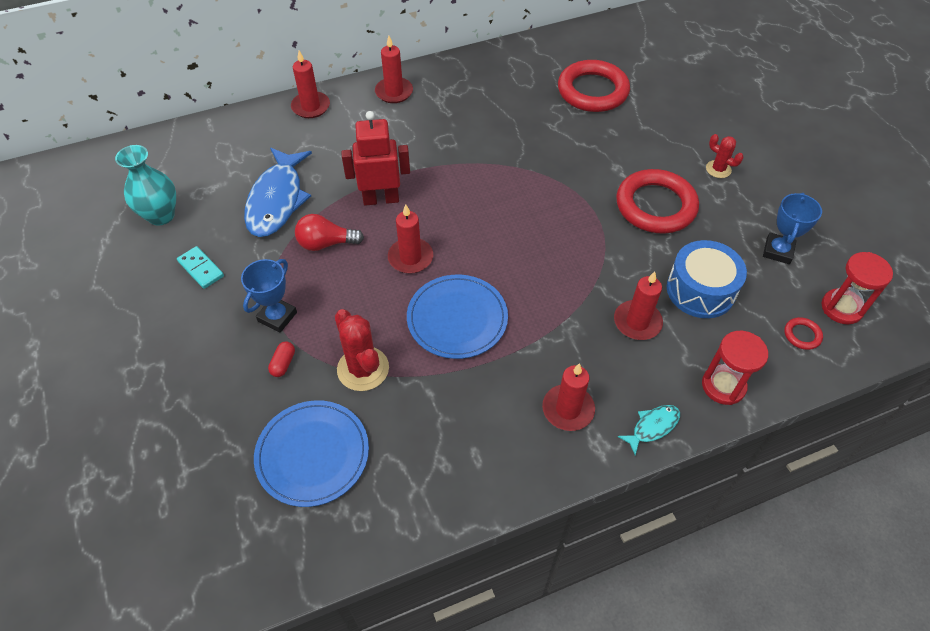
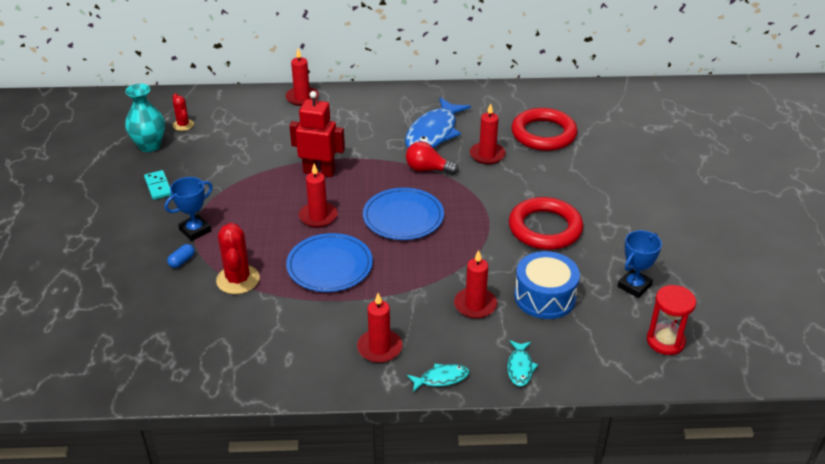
camera: 20 degrees right, 15 degrees down
blue fish [244,148,312,237] -> blue fish moved to [405,97,471,148]
blue plate [254,400,369,507] -> blue plate moved to [363,188,444,240]
red capsule [268,341,295,377] -> blue capsule [167,244,195,268]
red light bulb [295,214,364,251] -> red light bulb moved to [406,141,459,175]
red candle [375,36,413,103] -> red candle moved to [470,103,506,164]
red hourglass [702,331,768,405] -> turquoise fish [507,340,538,386]
red cactus [706,134,743,178] -> red cactus moved to [172,93,194,131]
red ring [784,317,823,350] -> none

